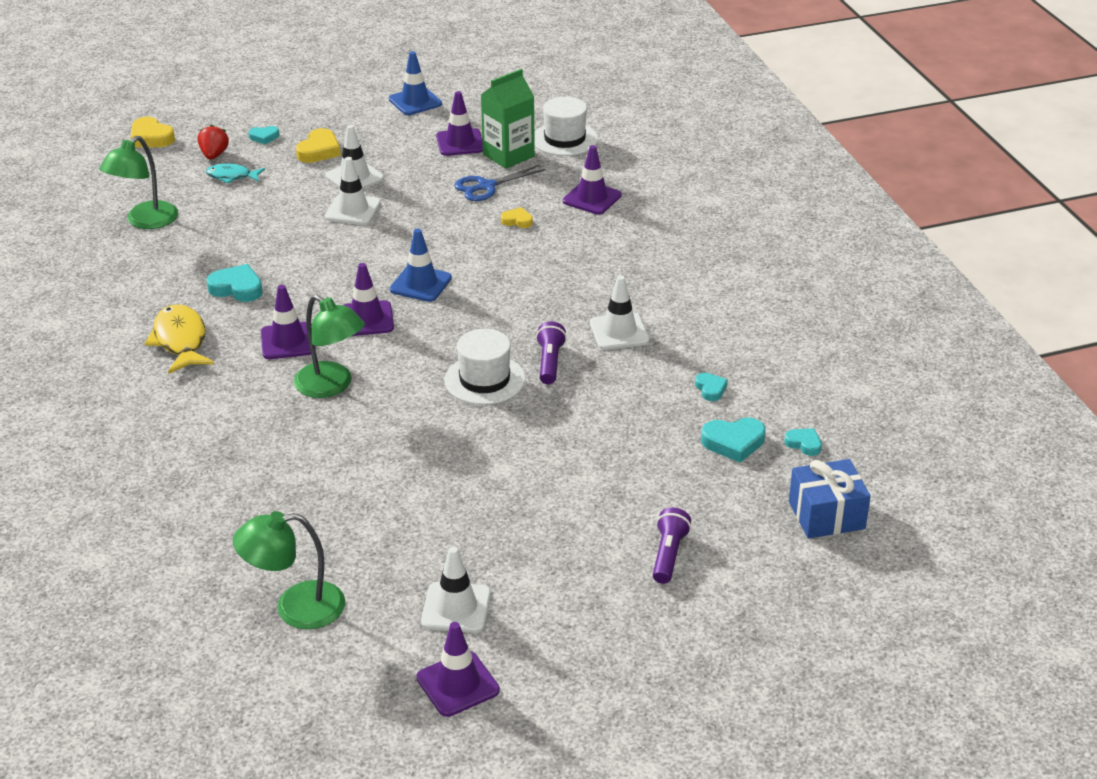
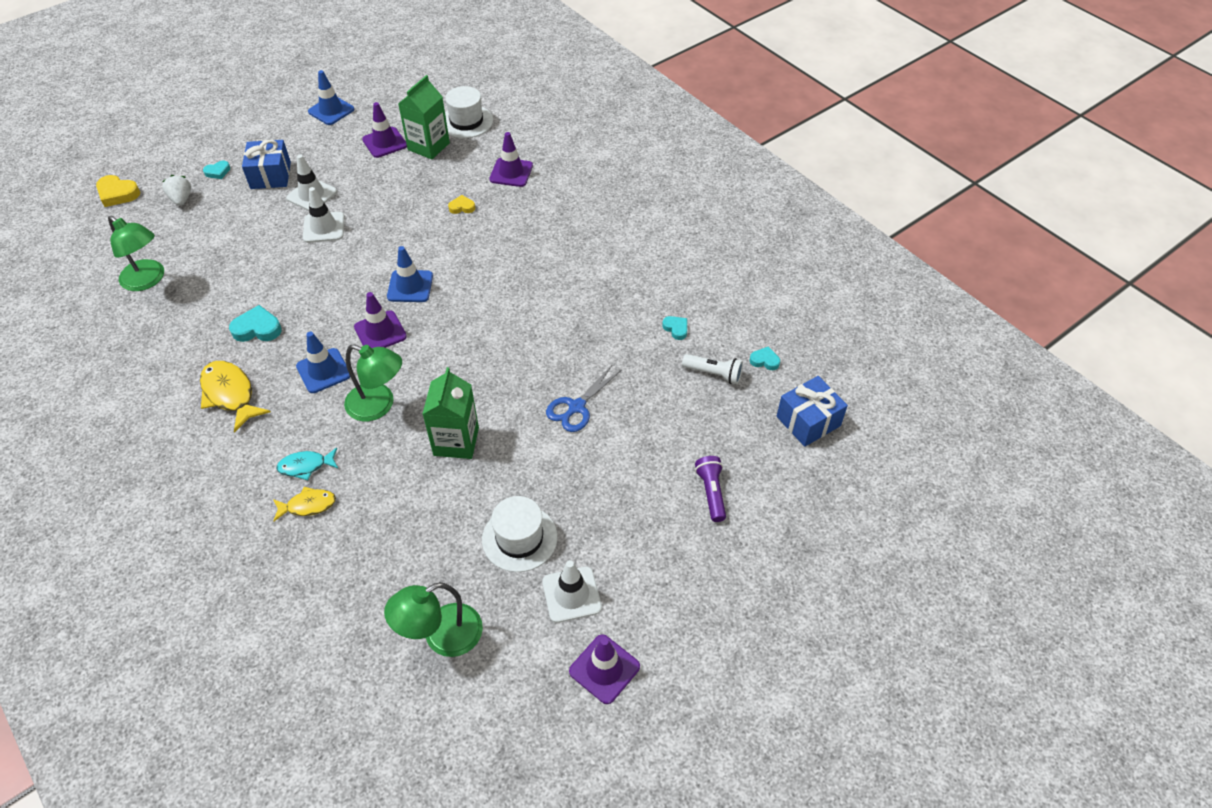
camera: 20 degrees left, 15 degrees up
green lamp [99,136,178,229] -> green lamp turned 60 degrees counterclockwise [108,216,164,291]
red strawberry [198,124,229,160] -> white strawberry [162,175,191,206]
turquoise fish [206,163,265,184] -> turquoise fish moved to [276,448,338,480]
purple traffic cone [261,285,316,359] -> blue traffic cone [296,332,350,393]
yellow heart [296,128,341,163] -> blue gift [242,140,291,189]
white hat [444,329,525,405] -> white hat moved to [482,496,557,572]
blue scissors [454,165,546,201] -> blue scissors moved to [546,364,621,432]
purple flashlight [536,321,567,384] -> none
white traffic cone [590,275,649,350] -> none
turquoise heart [701,417,766,463] -> white flashlight [682,354,743,384]
none -> yellow fish [273,487,336,522]
none -> green carton [423,367,479,459]

